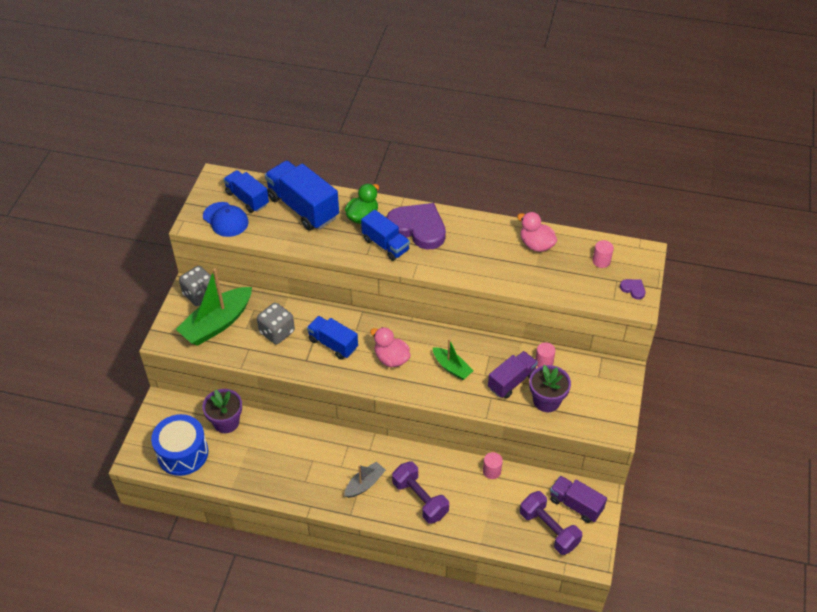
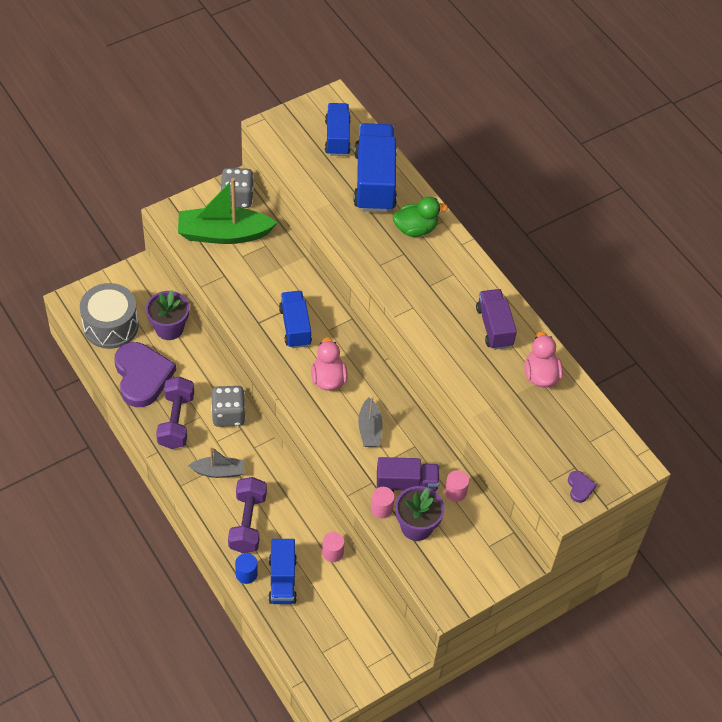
camera: 40 degrees right, 5 degrees up
blue drum [151,414,208,476] -> grey drum [80,283,139,349]
blue cap [203,202,249,237] -> none
grey dice [257,303,295,344] -> grey dice moved to [211,386,246,427]
blue truck [361,210,410,261] -> blue truck moved to [268,539,297,604]
purple heart [386,203,446,249] -> purple heart moved to [114,342,176,407]
green boat [433,339,474,380] -> grey boat [358,397,383,447]
purple dumbbell [520,491,582,555] -> purple dumbbell moved to [156,377,194,449]
purple truck [550,475,607,523] -> purple truck moved to [476,289,517,350]
pink cylinder [592,240,614,268] -> pink cylinder moved to [371,487,395,518]
none -> blue cylinder [235,553,258,584]

